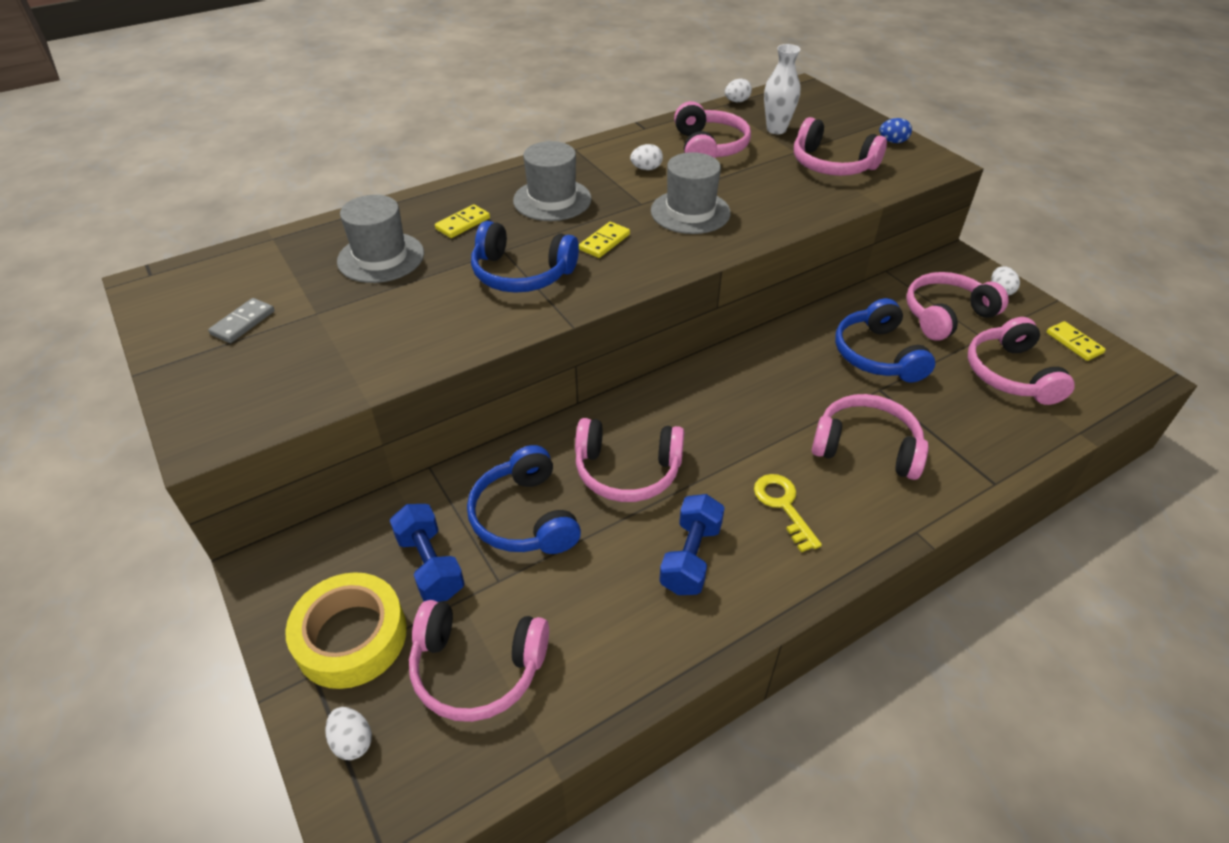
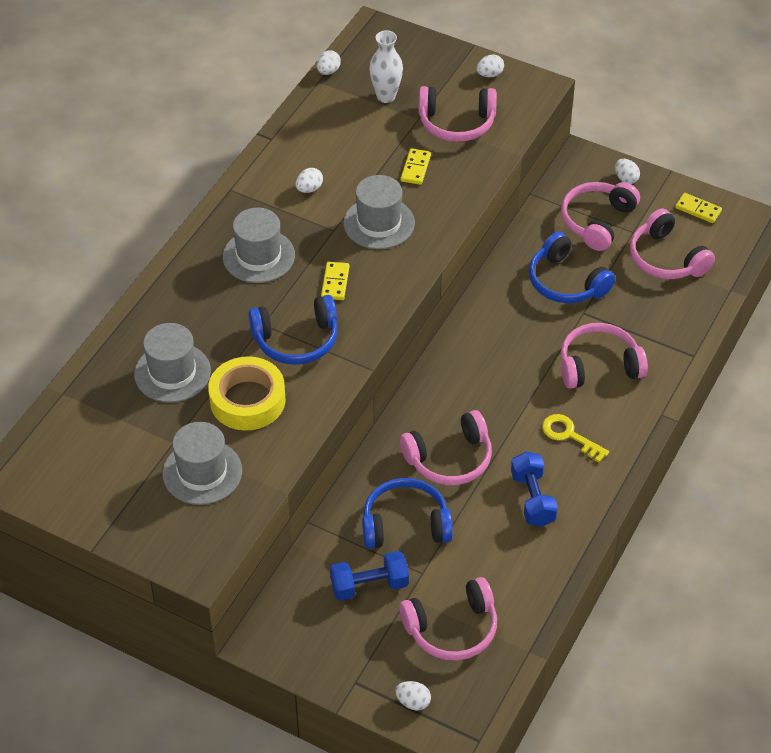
camera: 30 degrees left, 5 degrees up
grey domino [208,298,275,343] -> none
yellow tape [285,572,407,689] -> yellow tape moved to [208,356,285,431]
blue dumbbell [390,504,465,602] -> blue dumbbell turned 45 degrees counterclockwise [330,551,409,601]
yellow domino [435,204,490,238] -> yellow domino moved to [401,148,431,185]
blue headphones [467,445,581,554] -> blue headphones turned 135 degrees clockwise [362,478,453,549]
pink headphones [674,101,751,158] -> none
blue egg [879,118,912,143] -> white egg [476,55,504,77]
none -> grey hat [162,422,242,505]

